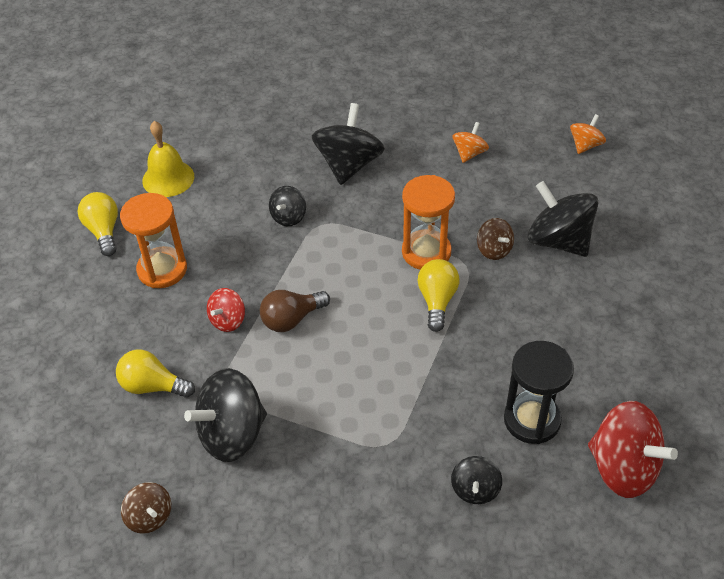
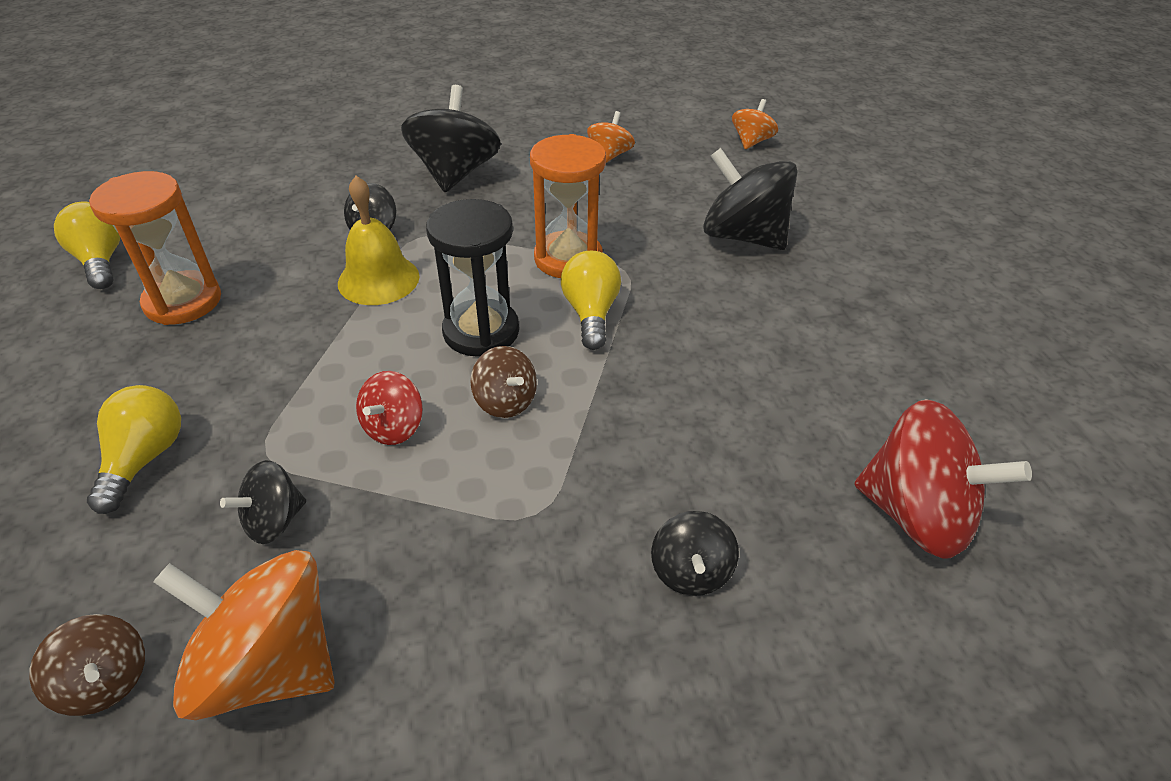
camera: 10 degrees left, 5 degrees down
yellow light bulb [116,350,195,398] -> yellow light bulb turned 90 degrees clockwise [87,385,181,514]
yellow bell [142,121,194,197] -> yellow bell moved to [338,176,420,305]
black spinning top [184,368,267,462] -> black spinning top [220,460,306,544], size x0.53
red spinning top [207,288,245,332] -> red spinning top moved to [356,371,423,445]
brown light bulb [260,290,330,332] -> none
brown spinning top [477,218,514,260] -> brown spinning top moved to [470,346,537,418]
black hourglass [504,341,574,444] -> black hourglass moved to [426,199,519,357]
none -> orange spinning top [153,550,335,720]

